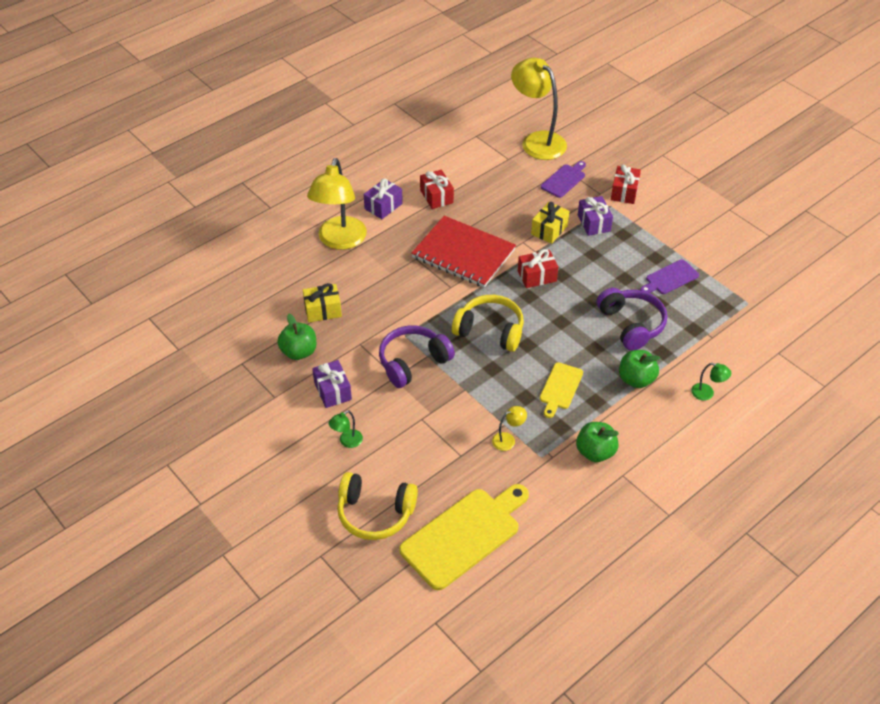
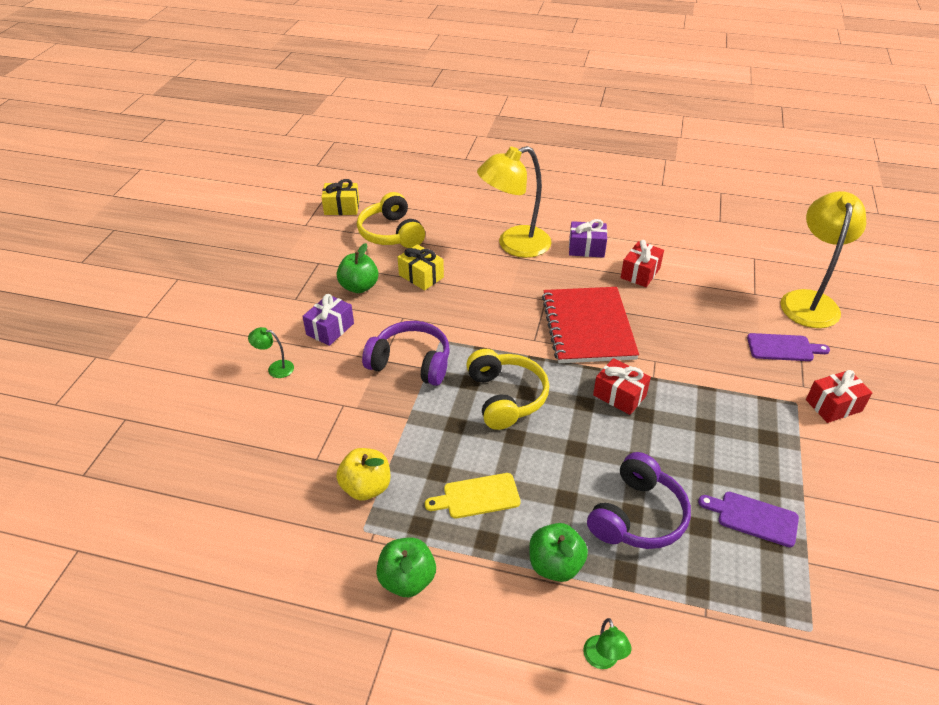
camera: 55 degrees right, 5 degrees down
yellow headphones [337,472,418,540] -> yellow headphones moved to [357,192,425,248]
yellow cutting board [399,484,529,590] -> none
yellow lamp [492,406,527,451] -> yellow apple [336,448,390,501]
yellow gift [531,202,570,244] -> yellow gift moved to [321,179,359,215]
purple gift [578,196,613,236] -> none

